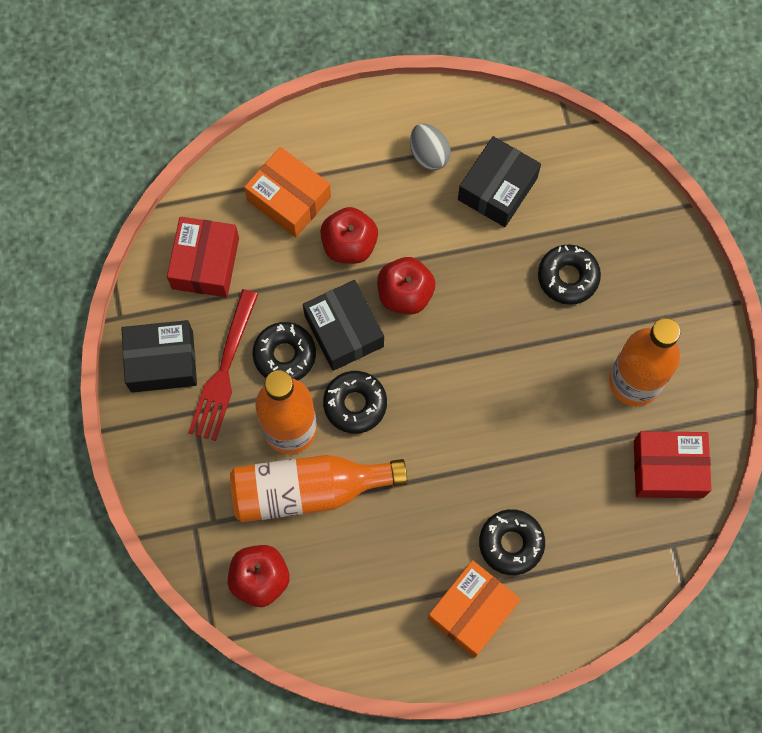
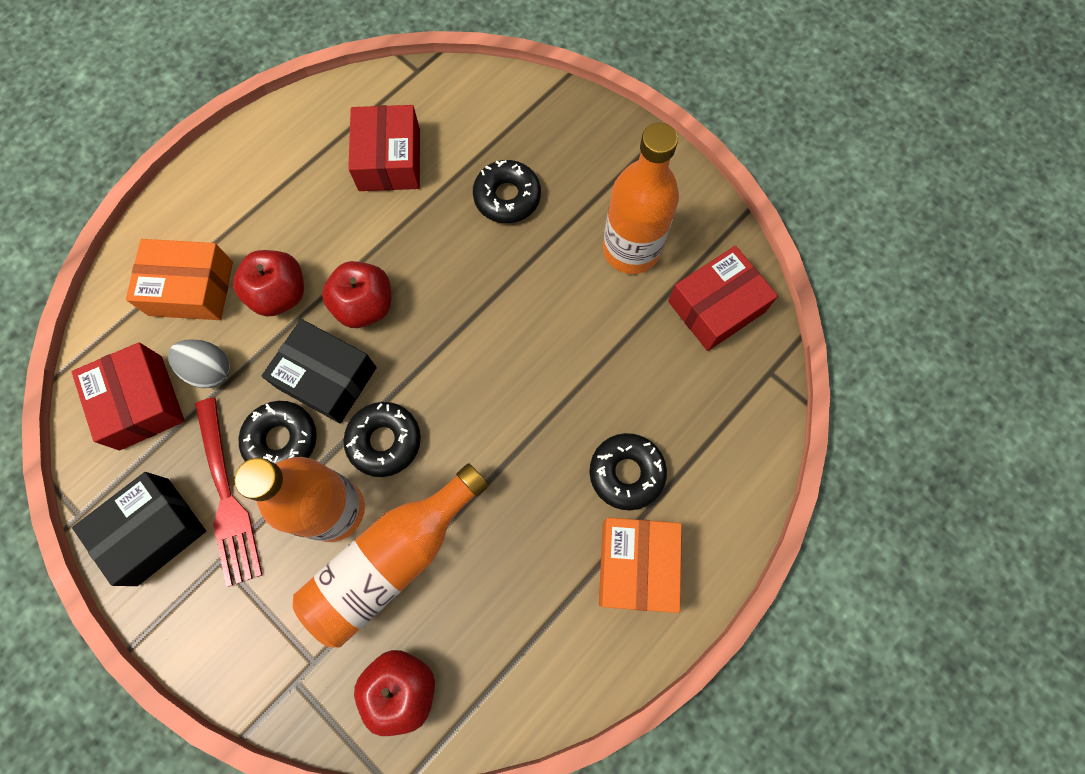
camera: 35 degrees left, 0 degrees up
grey egg [410,123,451,171] -> grey egg moved to [168,339,230,388]
black box [458,136,541,227] -> red box [348,105,420,191]

